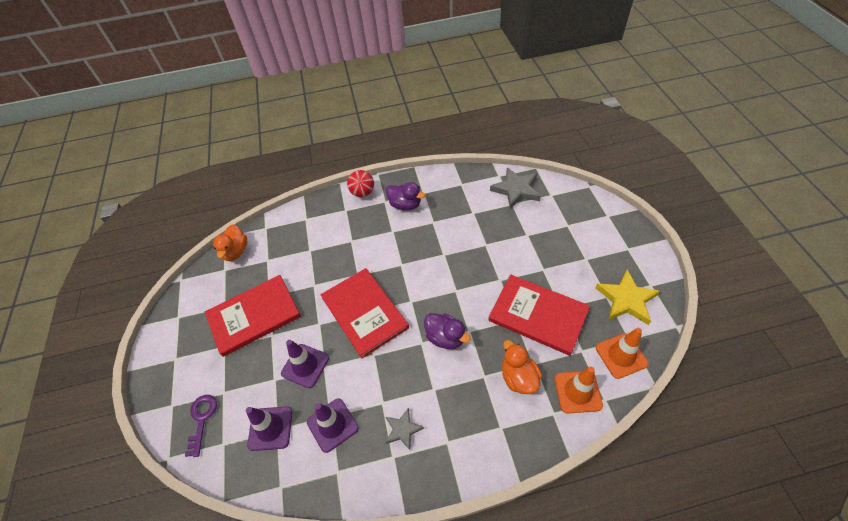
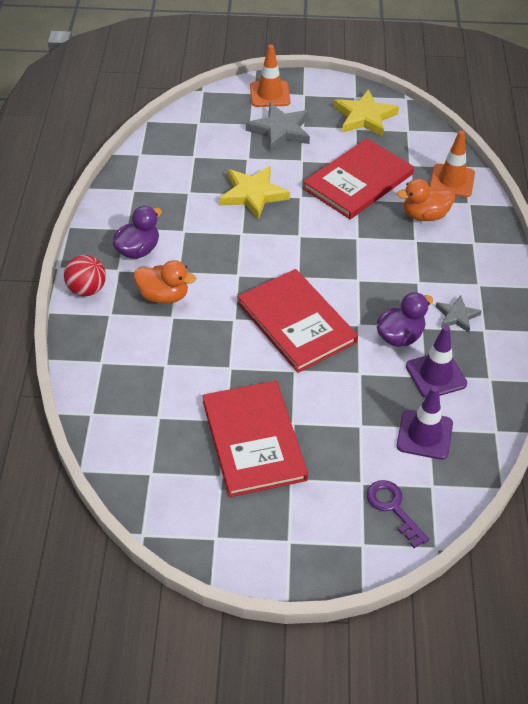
camera: 80 degrees left, 5 degrees down
purple key [185,395,217,457] -> purple key turned 45 degrees clockwise [367,480,429,548]
orange duck [213,224,247,261] -> orange duck moved to [134,260,196,304]
purple traffic cone [281,340,329,388] -> none
red book [321,268,409,358] -> red book turned 75 degrees clockwise [237,269,358,373]
purple duck [424,313,471,349] -> purple duck moved to [377,292,433,347]
grey star [490,167,541,209] -> grey star moved to [246,103,310,152]
orange traffic cone [596,328,649,379] -> orange traffic cone moved to [250,45,290,107]
none -> yellow star [220,166,290,220]

